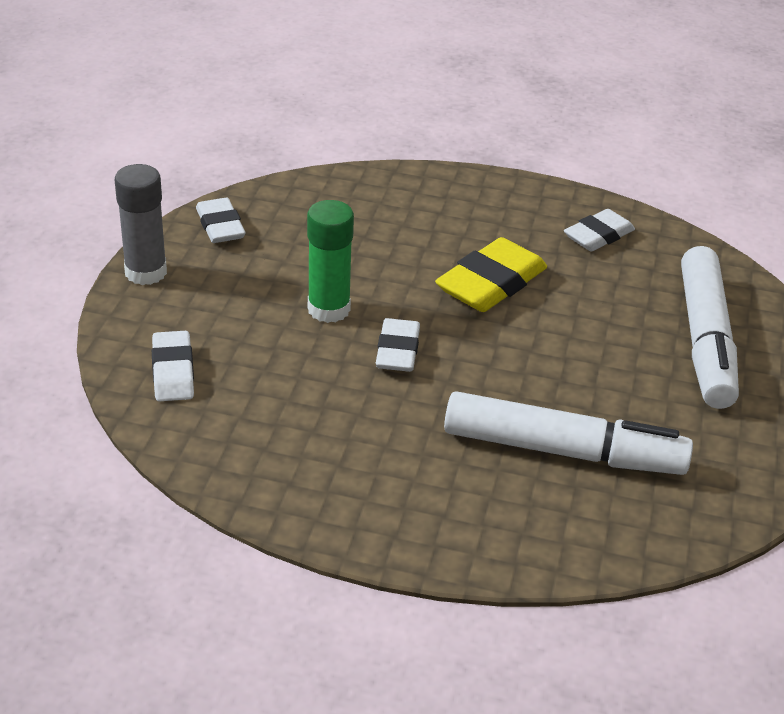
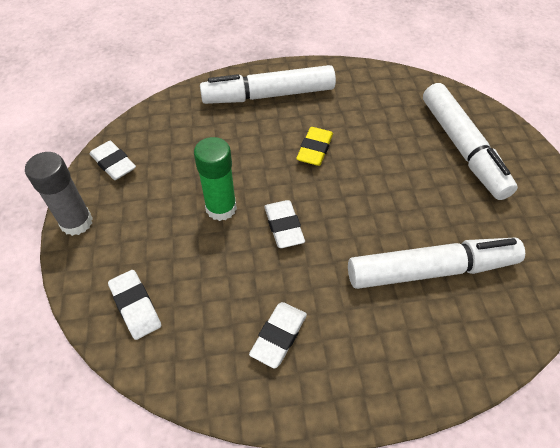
camera: 20 degrees left, 15 degrees up
yellow eraser [435,237,547,312] -> yellow eraser [296,127,333,166], size x0.64
white eraser [564,209,635,252] -> white eraser moved to [249,302,307,369]
none -> white marker [200,65,336,104]

